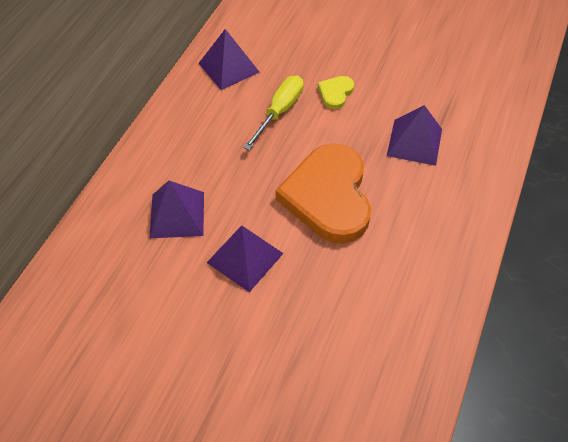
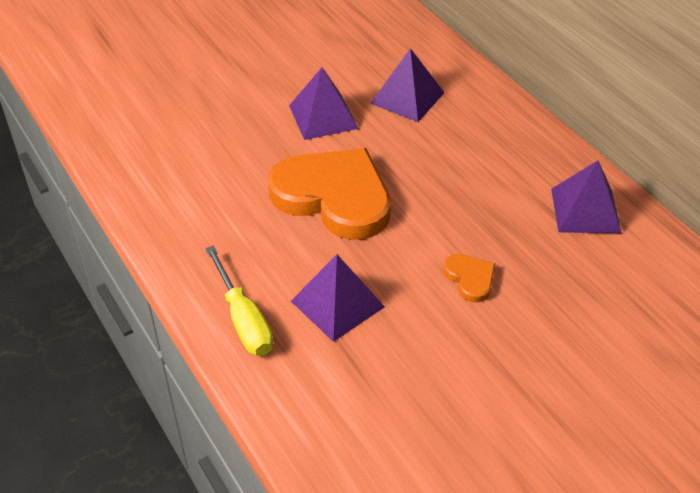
camera: 125 degrees right, 10 degrees down
yellow screwdriver [243,75,304,150] -> yellow screwdriver moved to [205,246,273,356]
yellow heart [318,76,354,109] -> orange heart [444,254,496,302]

